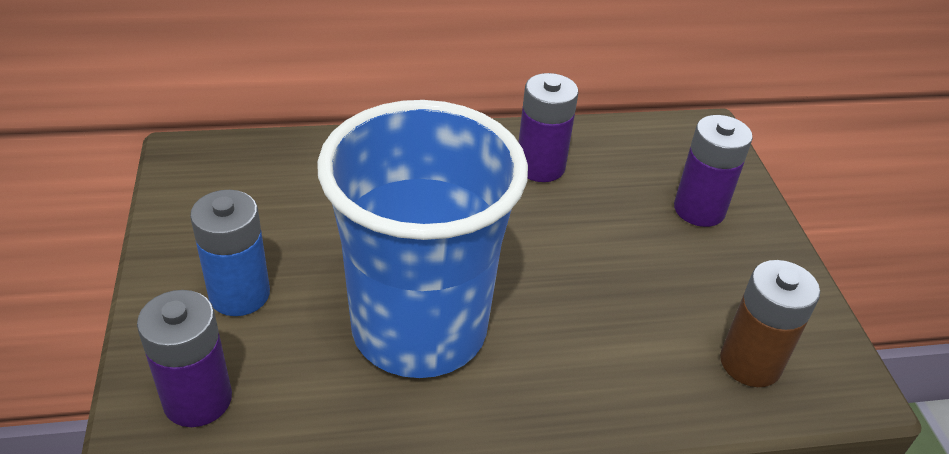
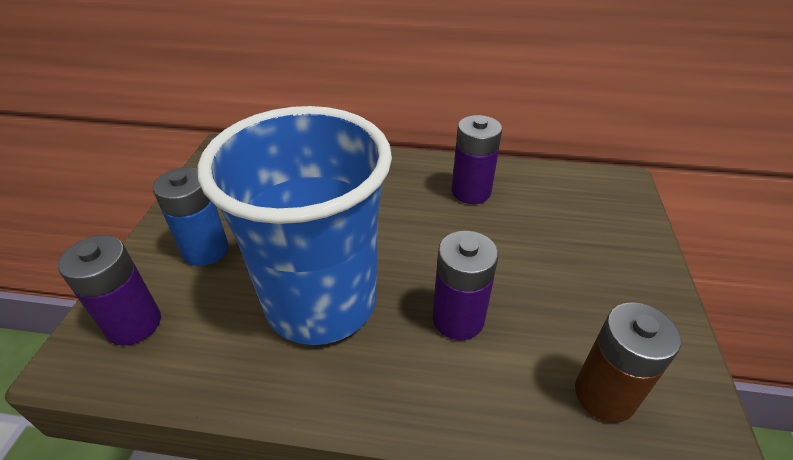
camera: 20 degrees right, 0 degrees up
purple battery [674,115,753,227] -> purple battery moved to [433,231,498,340]

